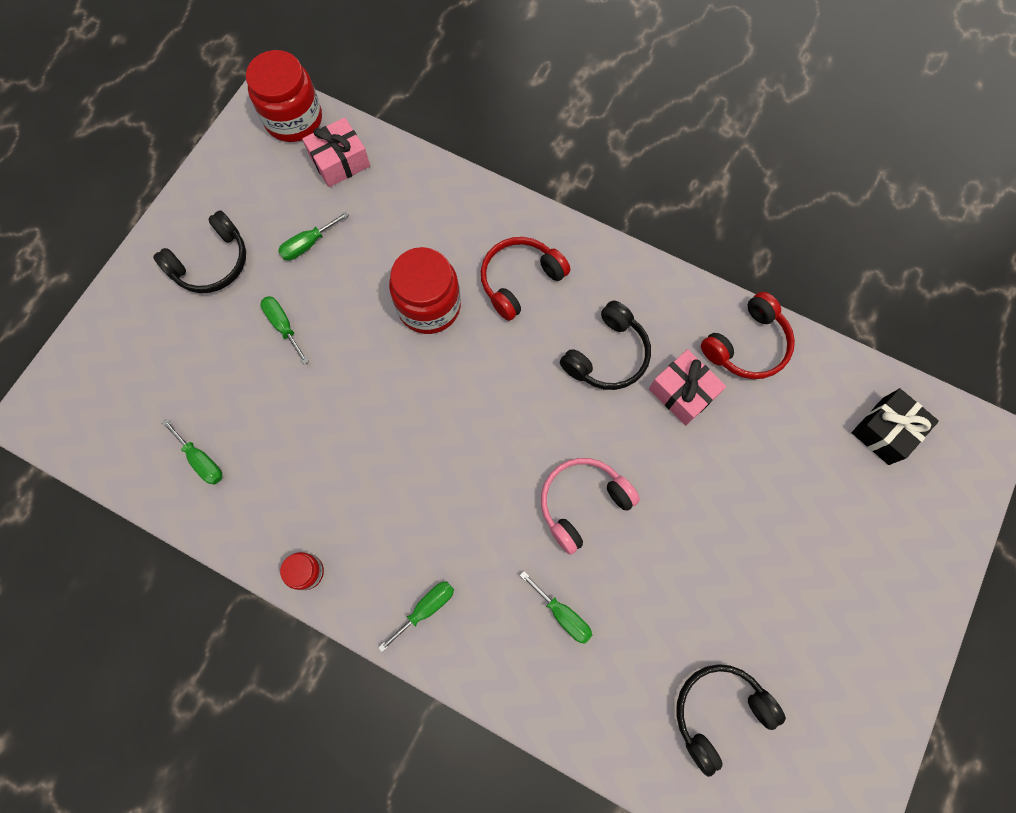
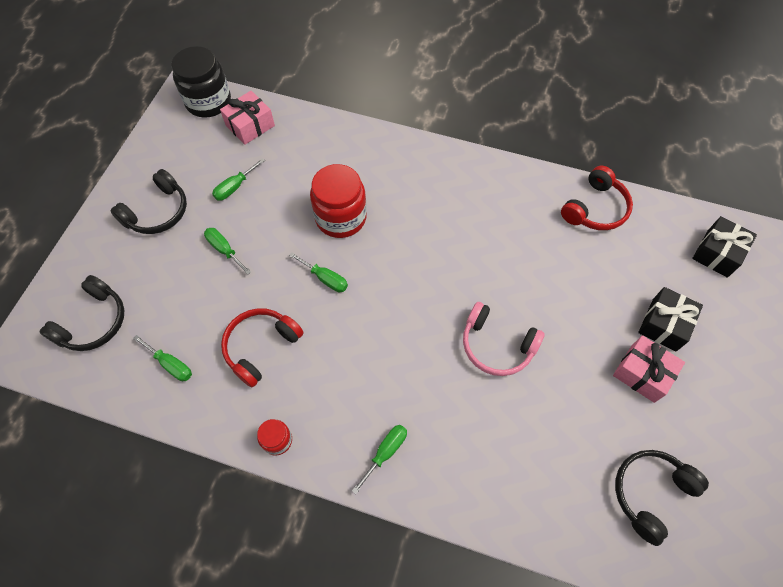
camera: 10 degrees left, 10 degrees down
red jar [246,50,322,142] -> black jar [171,46,231,117]
red headphones [481,237,570,321] -> red headphones moved to [221,308,303,387]
green screwdriver [520,571,592,644] -> green screwdriver moved to [289,252,348,292]
pink headphones [541,458,640,555] -> pink headphones turned 105 degrees counterclockwise [463,302,545,376]
black headphones [560,301,651,390] -> black headphones moved to [40,275,124,351]
pink gift [649,349,726,426] -> pink gift moved to [613,335,685,403]
none -> black gift [638,287,703,352]

